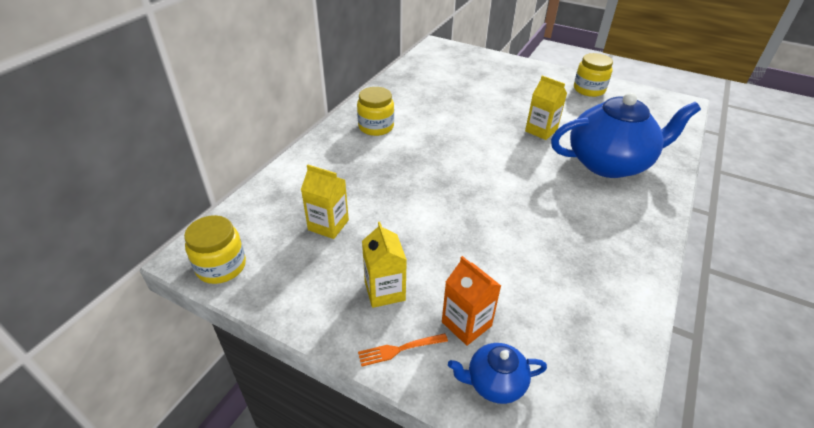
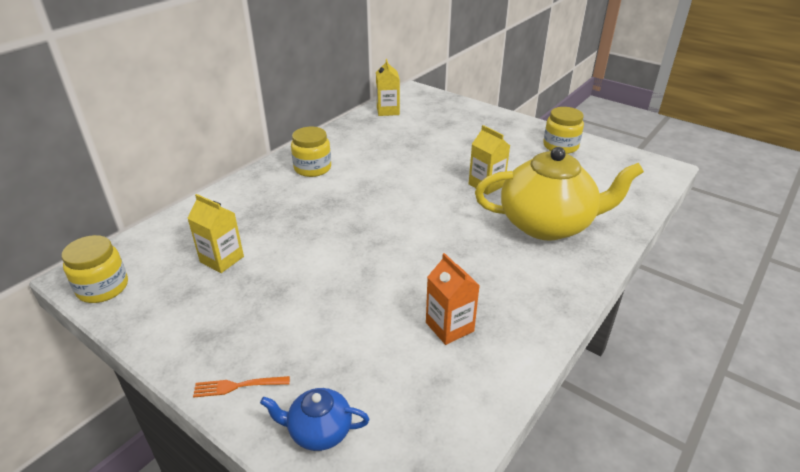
camera: 10 degrees right, 5 degrees down
yellow carton [362,222,407,308] -> yellow carton moved to [376,59,400,116]
orange carton [442,256,501,346] -> orange carton moved to [426,253,480,345]
blue teapot [551,92,701,178] -> yellow teapot [475,147,644,241]

